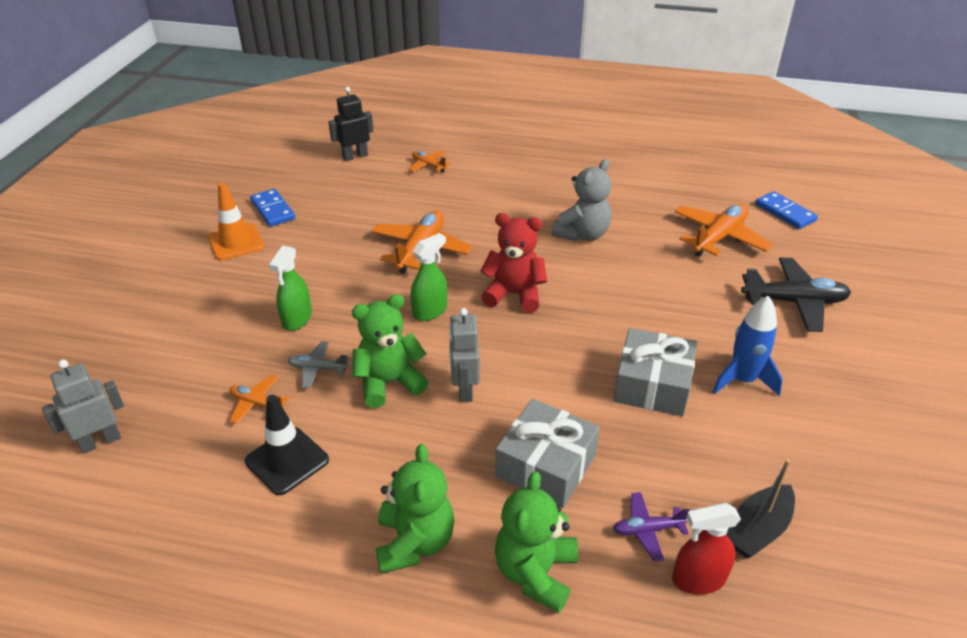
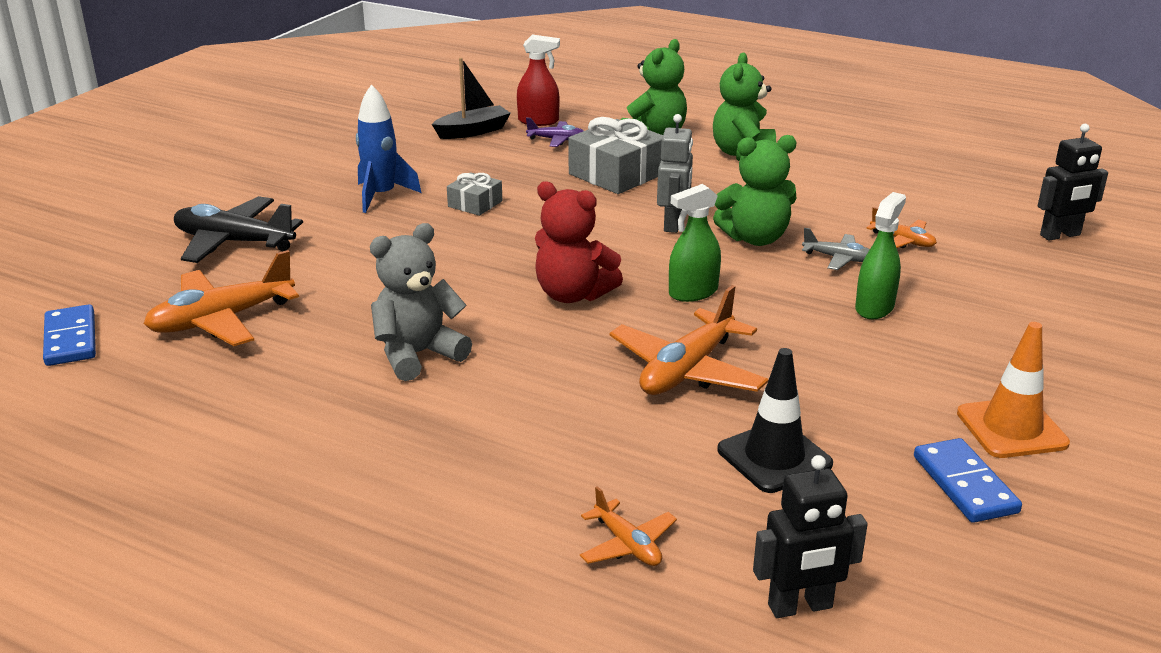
camera: 165 degrees left, 10 degrees down
grey robot [42,360,124,454] -> black robot [1038,124,1108,240]
black traffic cone [245,395,329,495] -> black traffic cone moved to [717,348,833,493]
grey gift [613,328,697,417] -> grey gift [447,172,502,216], size x0.54

